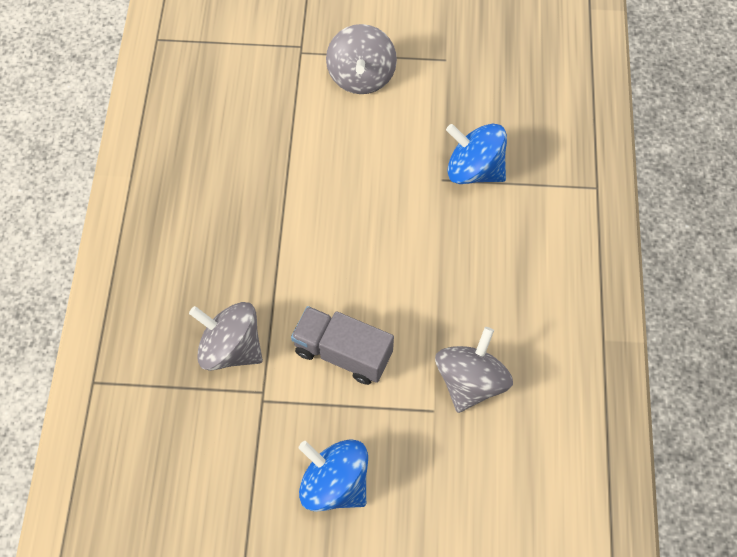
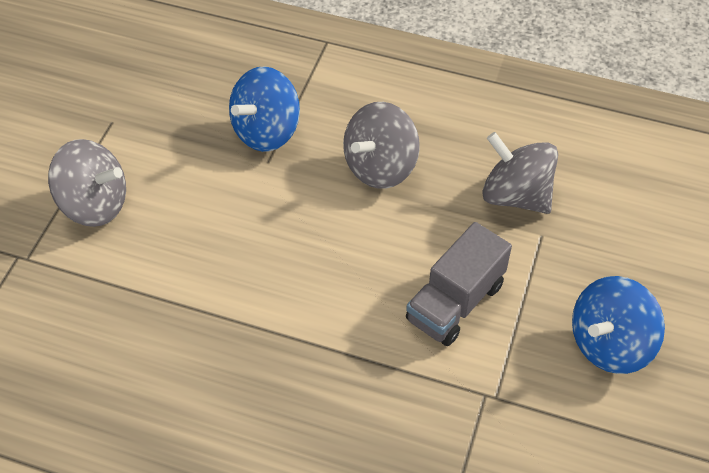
camera: 75 degrees left, 10 degrees down
grey spinning top [189,302,263,371] -> grey spinning top moved to [343,102,420,189]

